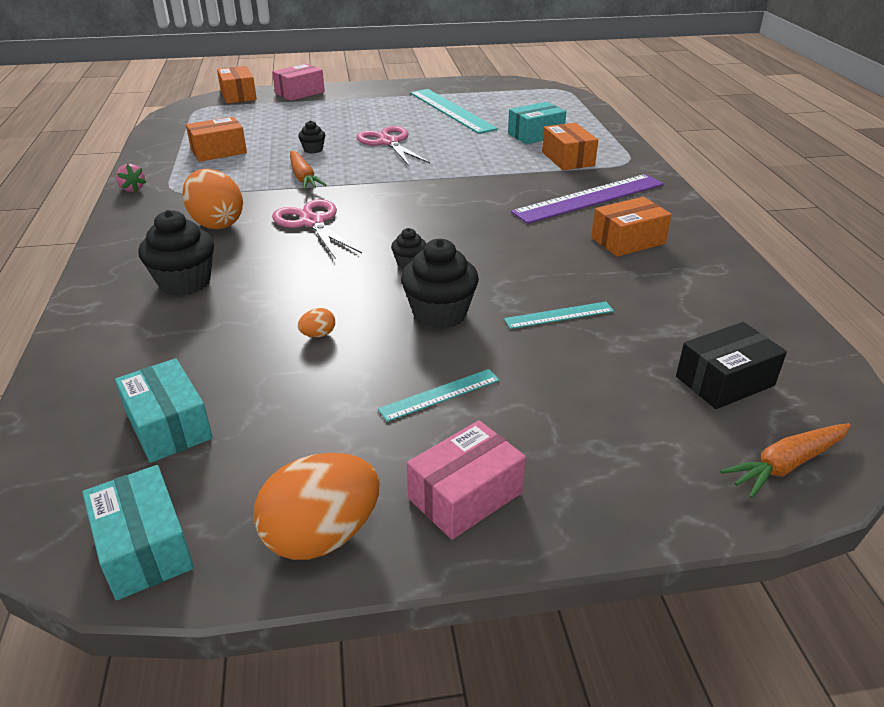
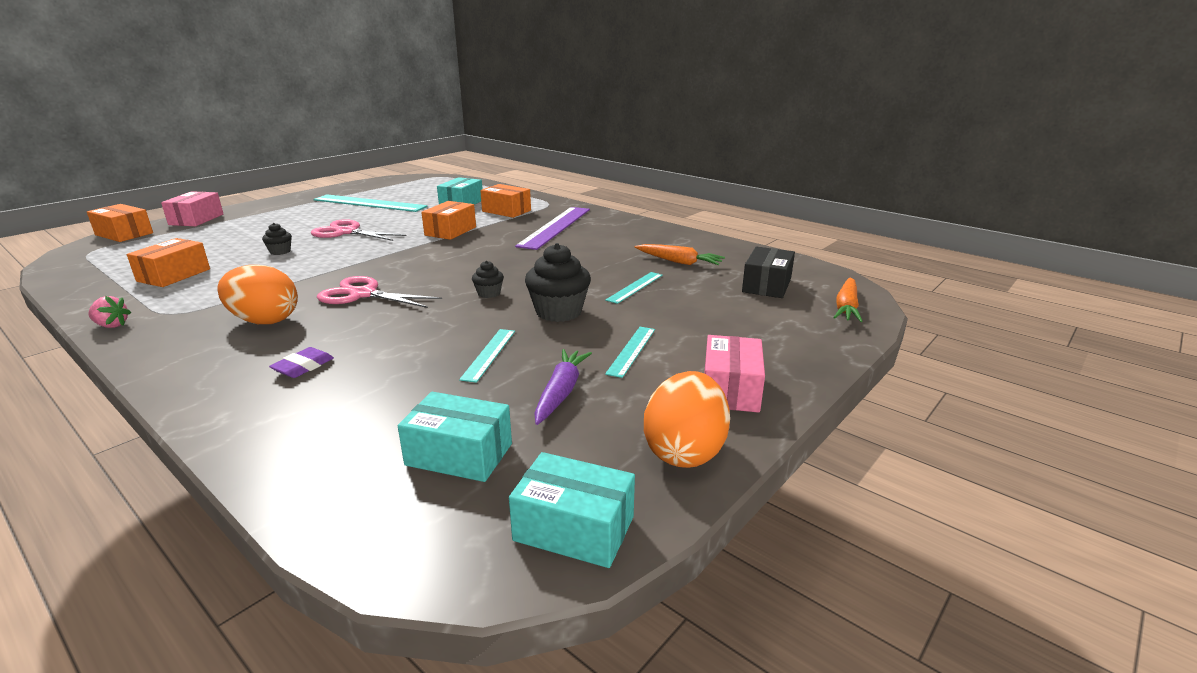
camera: 40 degrees left, 10 degrees down
black cupcake [138,210,214,296] -> purple eraser [269,347,334,378]
orange carrot [290,151,326,190] -> orange carrot moved to [635,244,725,265]
orange egg [298,308,335,337] -> turquoise ruler [459,329,515,383]
orange box [591,197,672,257] -> orange box moved to [421,201,476,240]
none -> purple carrot [534,349,592,425]

